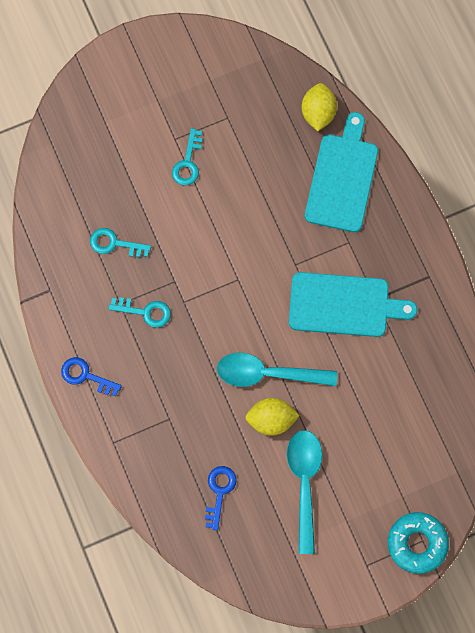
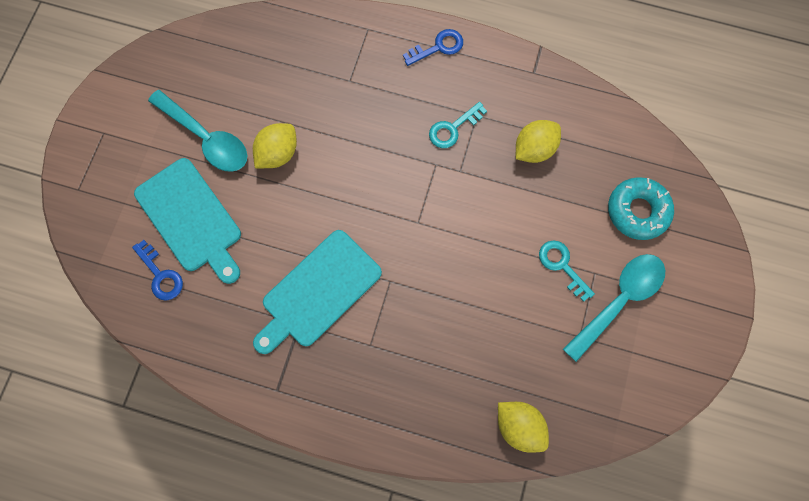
camera: 130 degrees right, 0 degrees up
turquoise key [90,228,151,258] -> yellow lemon [516,120,561,163]
blue key [205,466,237,530] -> blue key moved to [132,240,183,301]
turquoise spoon [217,353,337,387] -> turquoise spoon moved to [563,254,665,362]
turquoise cutting board [305,112,378,232] -> turquoise cutting board moved to [134,158,241,284]
turquoise donut [388,512,449,574] -> turquoise donut moved to [608,177,674,240]

